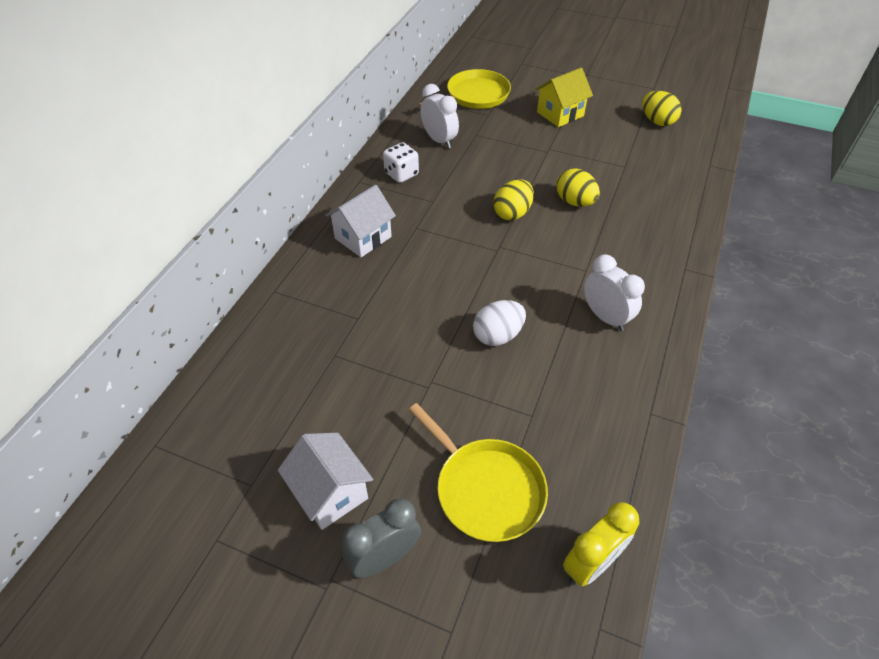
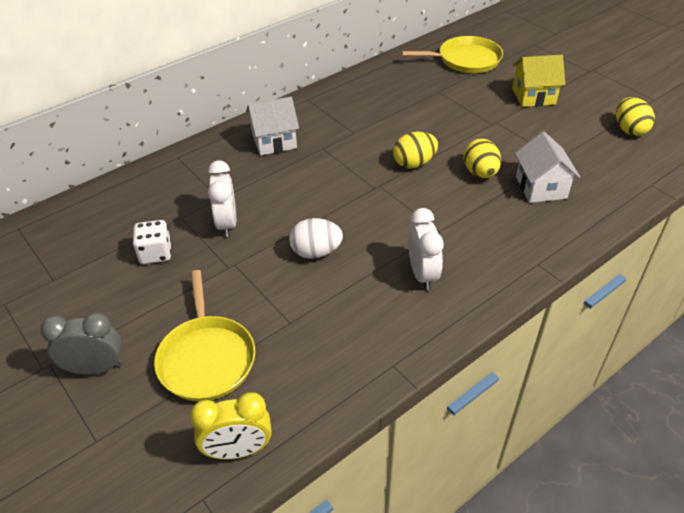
camera: 30 degrees right, 5 degrees down
white house [278,433,373,530] -> white house moved to [515,132,580,203]
white dice [383,142,419,183] -> white dice moved to [132,220,171,264]
white clock [420,84,459,149] -> white clock moved to [208,160,236,237]

